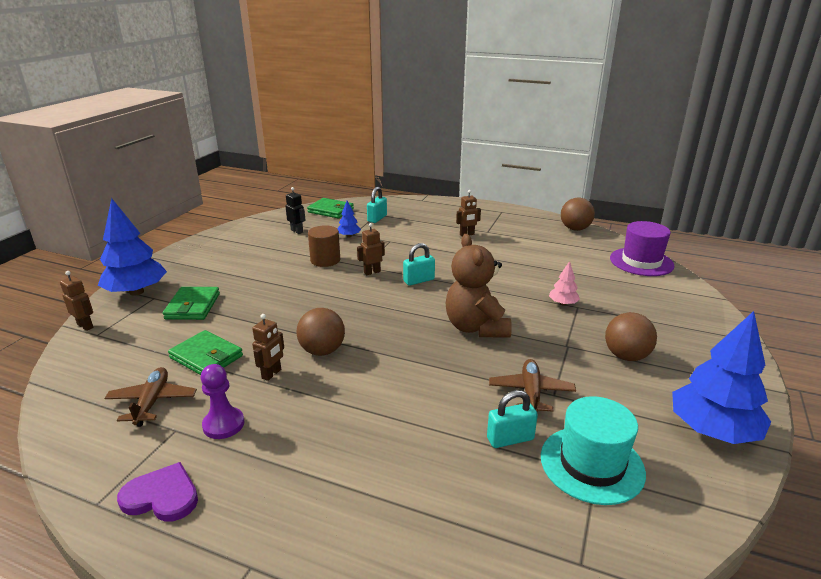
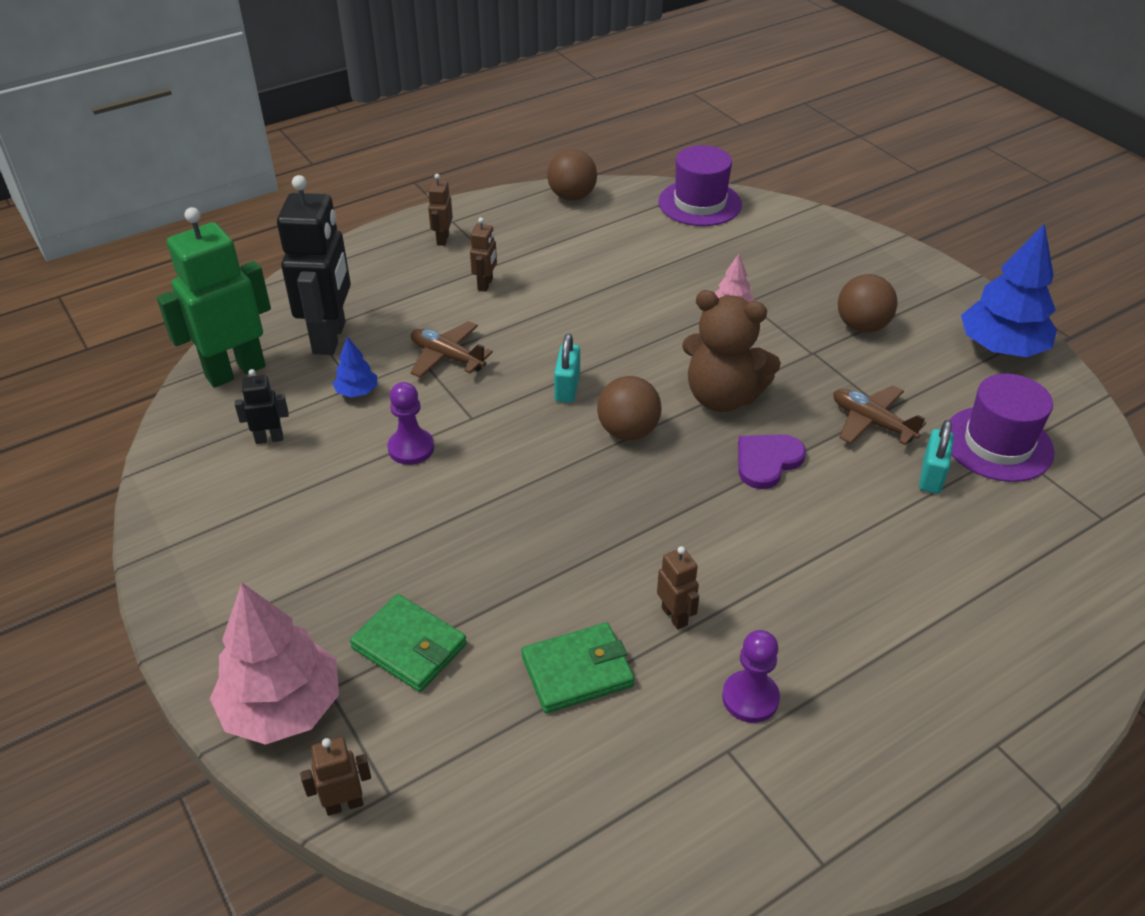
camera: 55 degrees left, 15 degrees up
blue tree [98,198,167,296] -> pink tree [210,583,339,745]
brown plane [104,367,197,427] -> brown plane moved to [410,321,493,378]
purple heart [117,462,198,522] -> purple heart moved to [738,434,806,489]
brown ball [296,308,345,356] -> brown ball moved to [597,376,662,440]
green wallet [307,198,354,218] -> green robot [157,207,271,388]
brown cylinder [308,225,340,267] -> purple pawn [387,382,434,465]
brown robot [357,223,385,275] -> brown robot moved to [428,174,453,246]
turquoise padlock [367,187,387,223] -> black robot [277,175,351,355]
turquoise hat [541,396,646,505] -> purple hat [949,374,1054,482]

